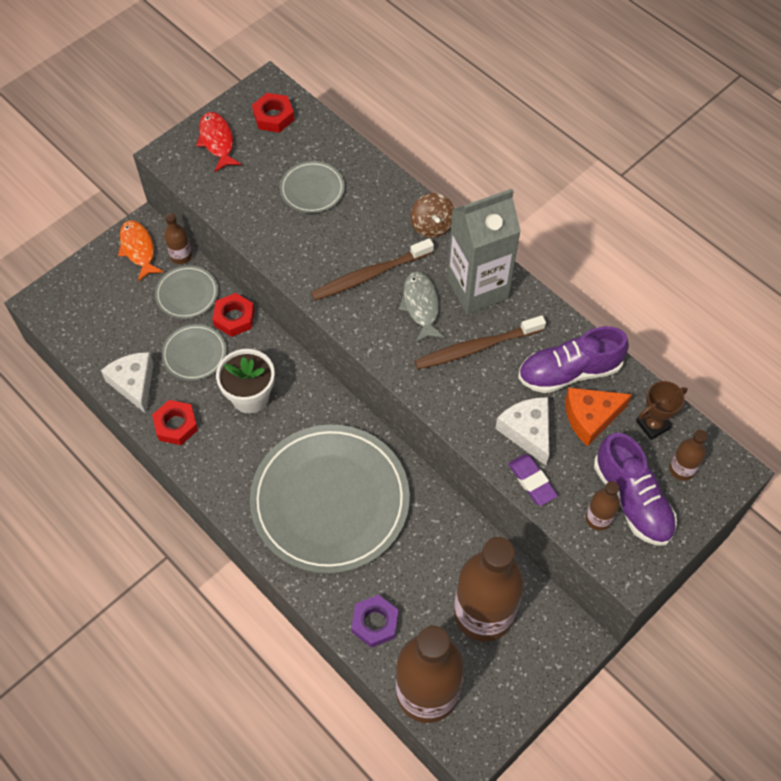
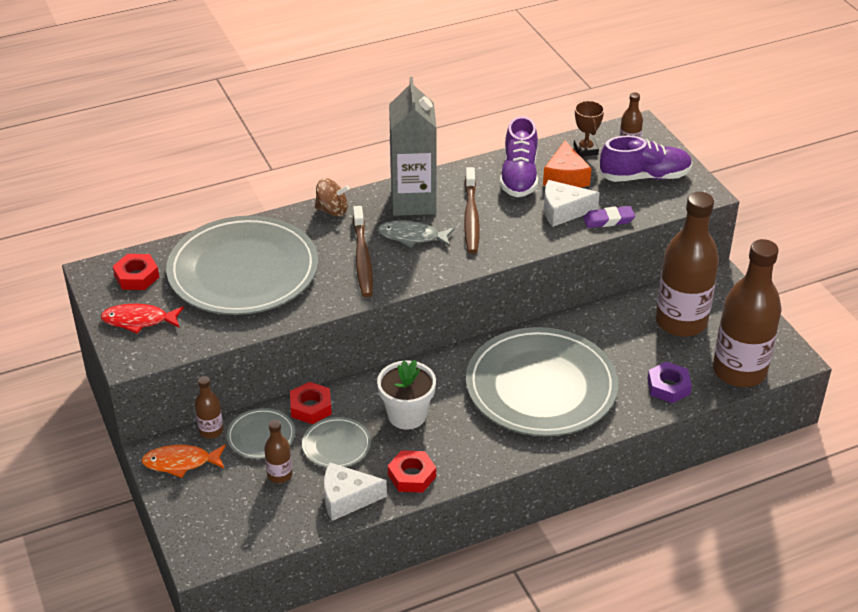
camera: 70 degrees left, 20 degrees down
grey plate [280,161,345,213] -> grey plate [166,216,318,315], size x2.30
brown bottle [586,481,620,531] -> brown bottle moved to [264,420,292,483]

